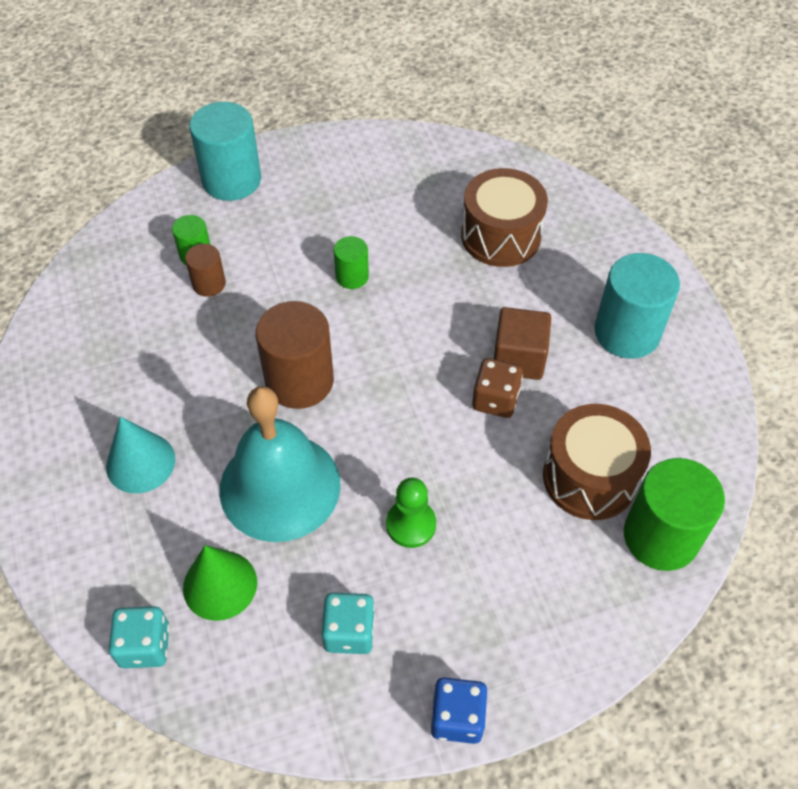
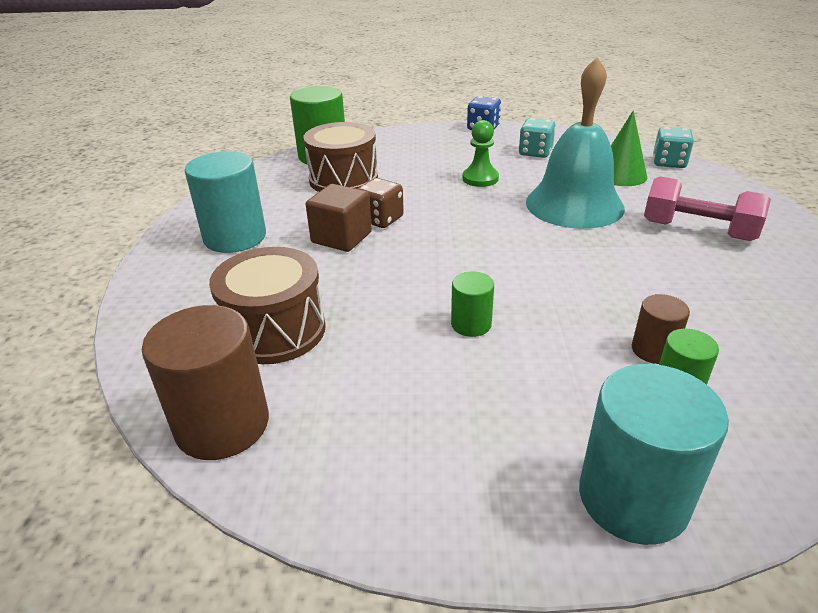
camera: 160 degrees left, 20 degrees down
turquoise cone [106,416,175,493] -> pink dumbbell [644,176,771,241]
brown cylinder [256,301,334,409] -> brown cylinder moved to [142,305,269,460]

